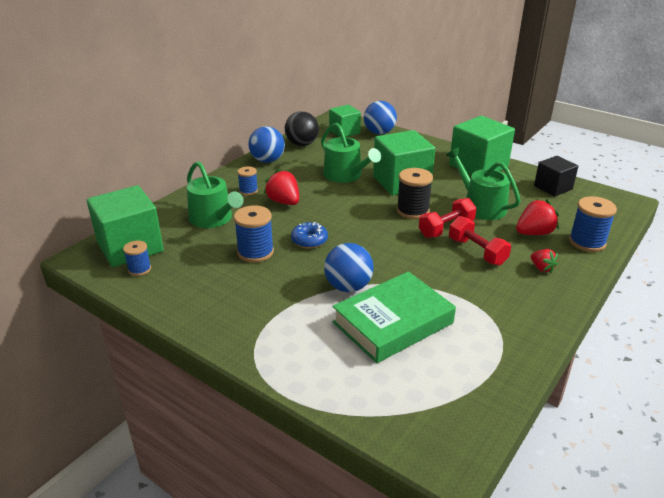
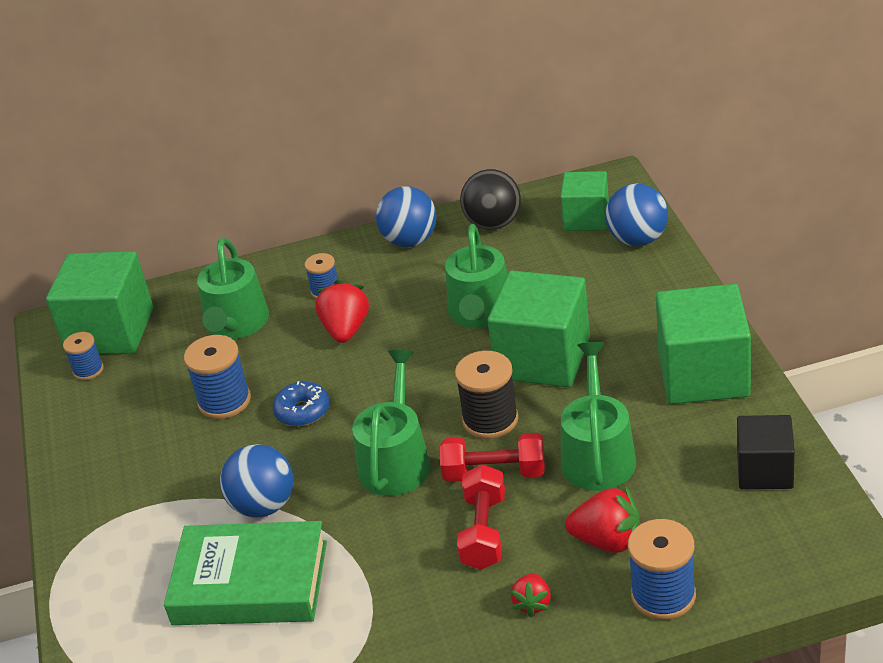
camera: 45 degrees right, 5 degrees up
none -> green watering can [352,350,431,496]

